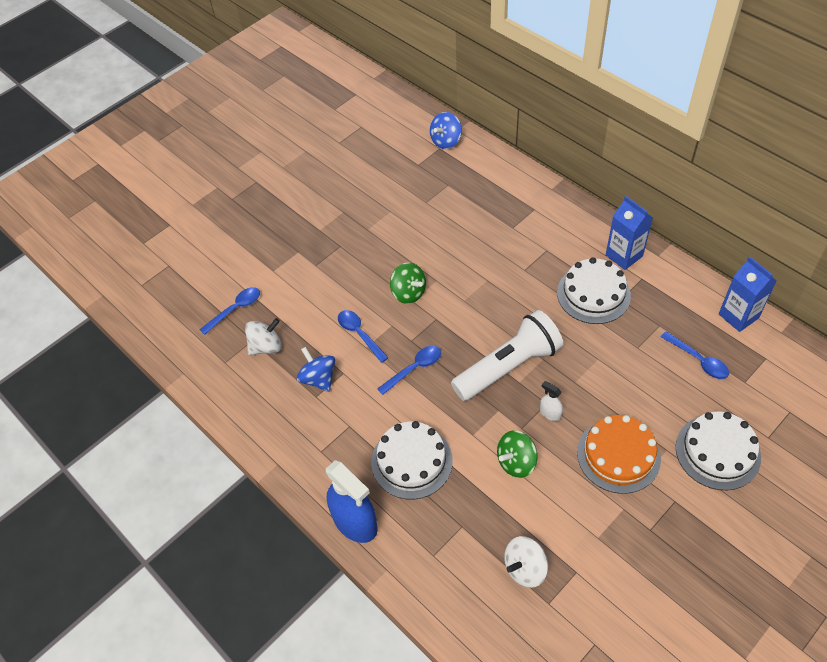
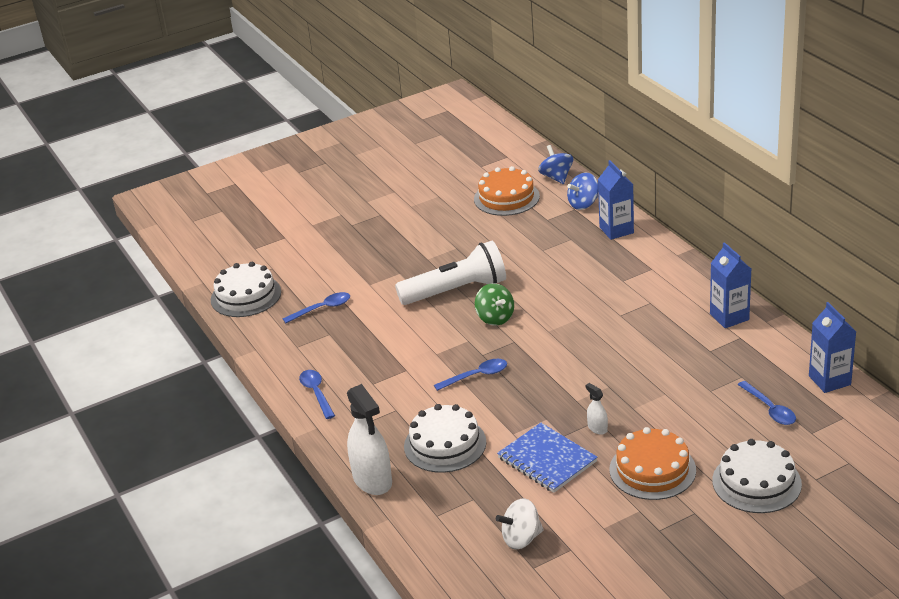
camera: 15 degrees right, 20 degrees down
white spinning top [245,318,282,355] -> none
blue spinning top [296,347,335,392] -> blue spinning top moved to [538,145,573,184]
blue spray bottle [326,460,378,543] -> white spray bottle [347,384,392,495]
blue spoon [338,310,389,363] -> blue spoon moved to [299,370,335,419]
white flashlight [451,310,563,401] -> white flashlight moved to [395,241,506,305]
green spinning top [497,430,538,478] -> blue notebook [497,423,598,493]
white cake [557,257,631,324] -> white cake moved to [211,262,281,317]
none -> orange cake [474,166,540,216]
none -> blue carton [598,160,634,240]

